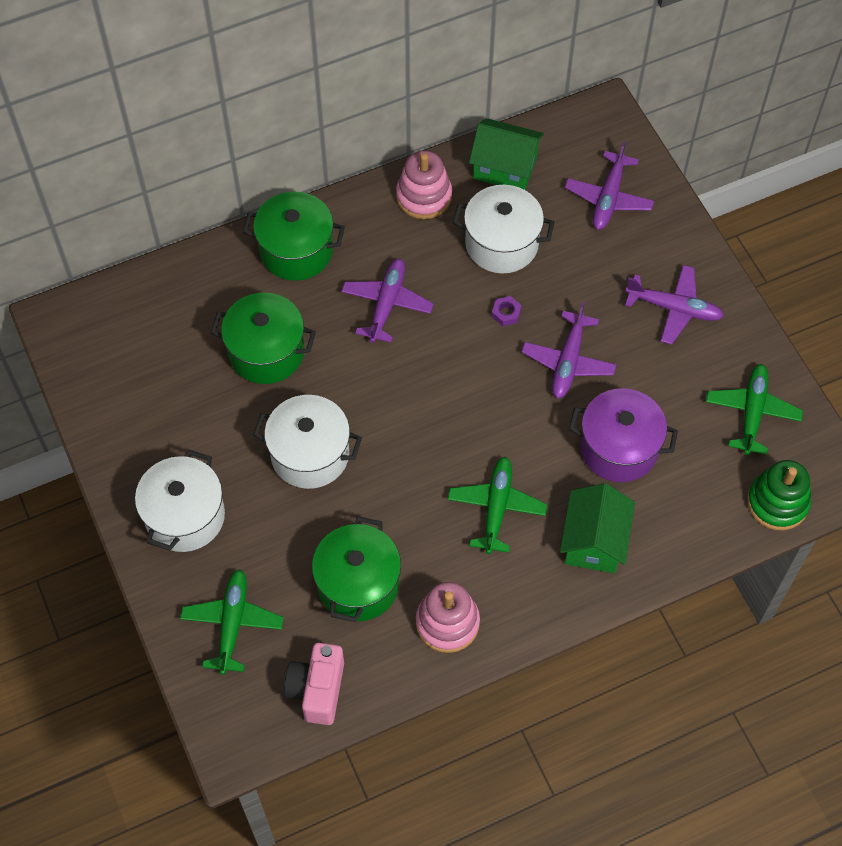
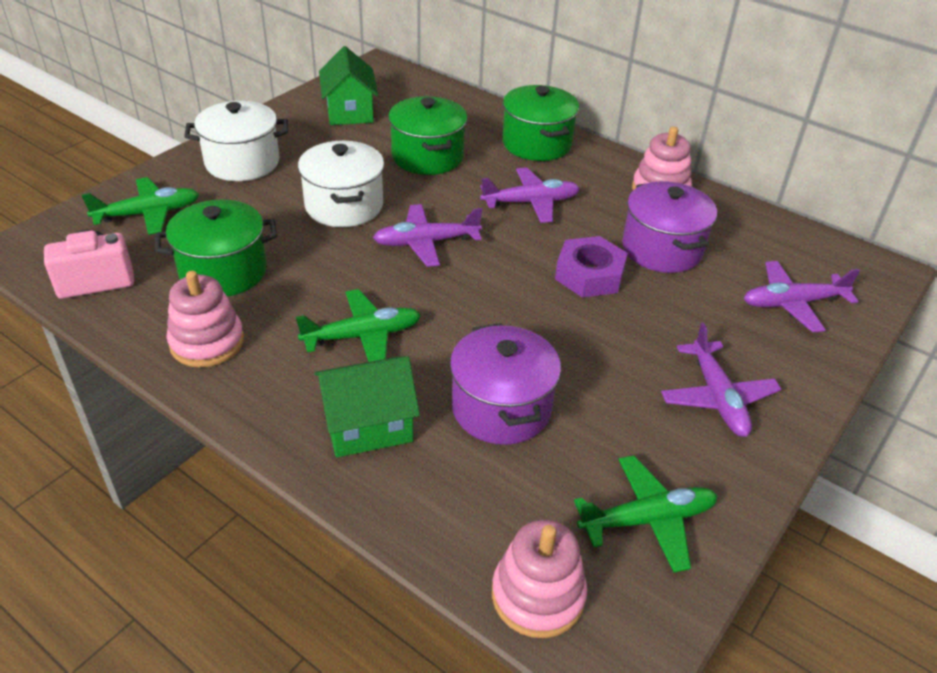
camera: 60 degrees right, 20 degrees down
white pot [453,185,554,274] -> purple pot [622,181,717,273]
green house [469,118,544,190] -> green house moved to [319,46,378,125]
purple nut [492,296,522,326] -> purple nut [555,236,628,297], size x2.13
purple plane [522,302,616,399] -> purple plane moved to [373,204,482,267]
green stacking toy [747,460,811,530] -> pink stacking toy [492,520,587,638]

